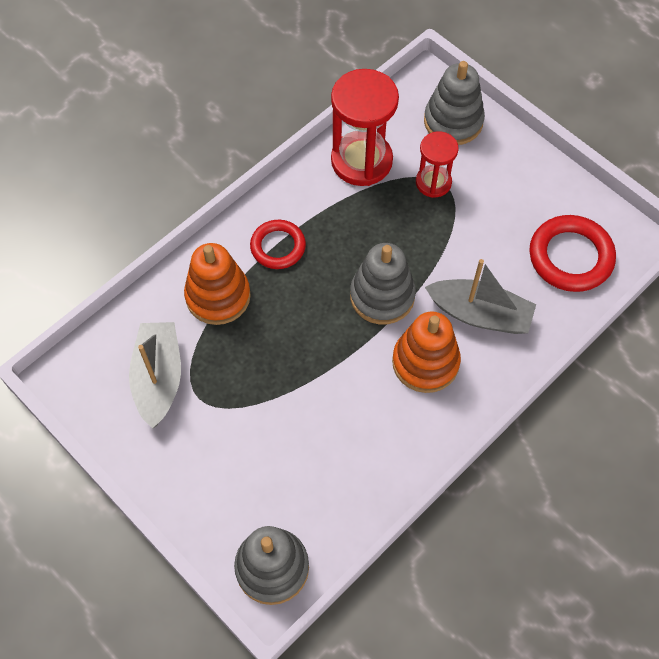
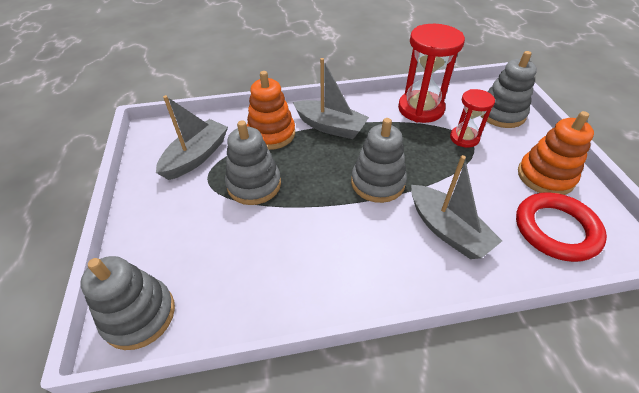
camera: 35 degrees right, 15 degrees down
red ring [250,220,306,269] -> grey boat [293,58,369,139]
orange stacking toy [392,312,461,393] -> orange stacking toy moved to [518,111,594,195]
none -> grey stacking toy [225,120,281,205]

